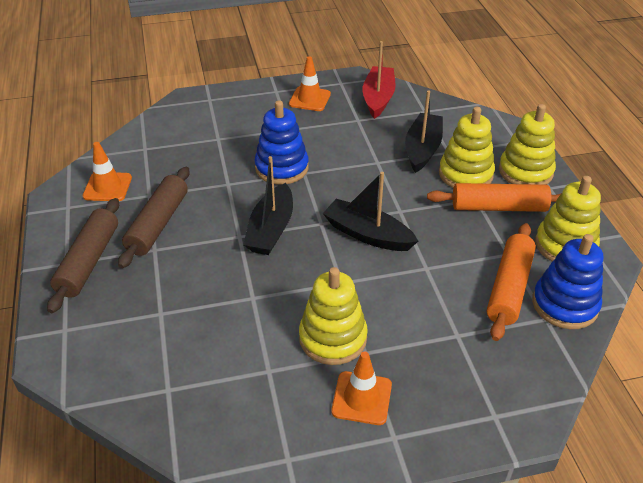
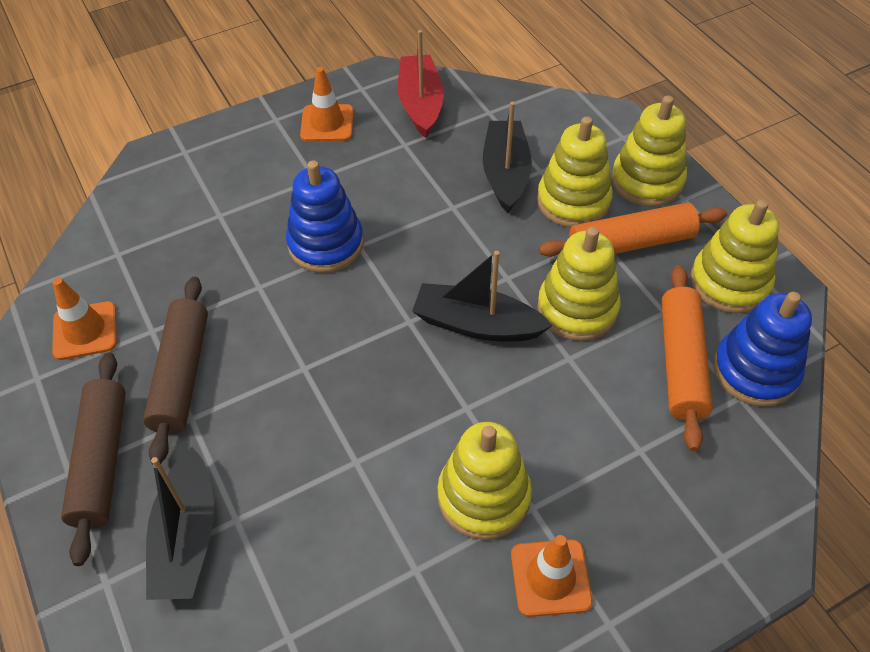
camera: 15 degrees left, 10 degrees up
black boat [243,156,293,255] -> black boat moved to [146,447,214,600]
none -> yellow stacking toy [537,227,620,341]

